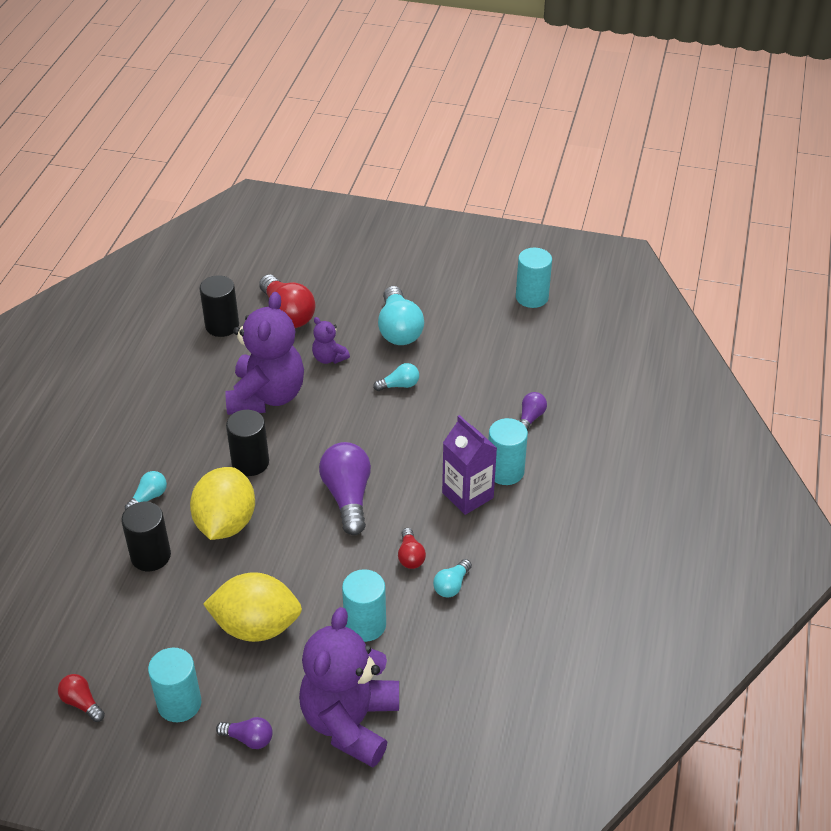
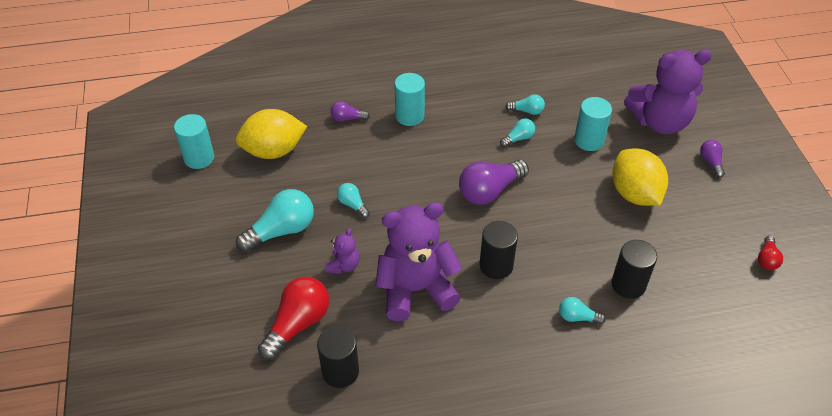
camera: 115 degrees left, 5 degrees up
turquoise cylinder [148,648,201,722] -> none
yellow lemon [190,467,255,540] -> yellow lemon moved to [236,109,307,159]
red light bulb [398,528,426,569] -> turquoise light bulb [500,119,535,147]
purple carton [442,415,497,515] -> none

